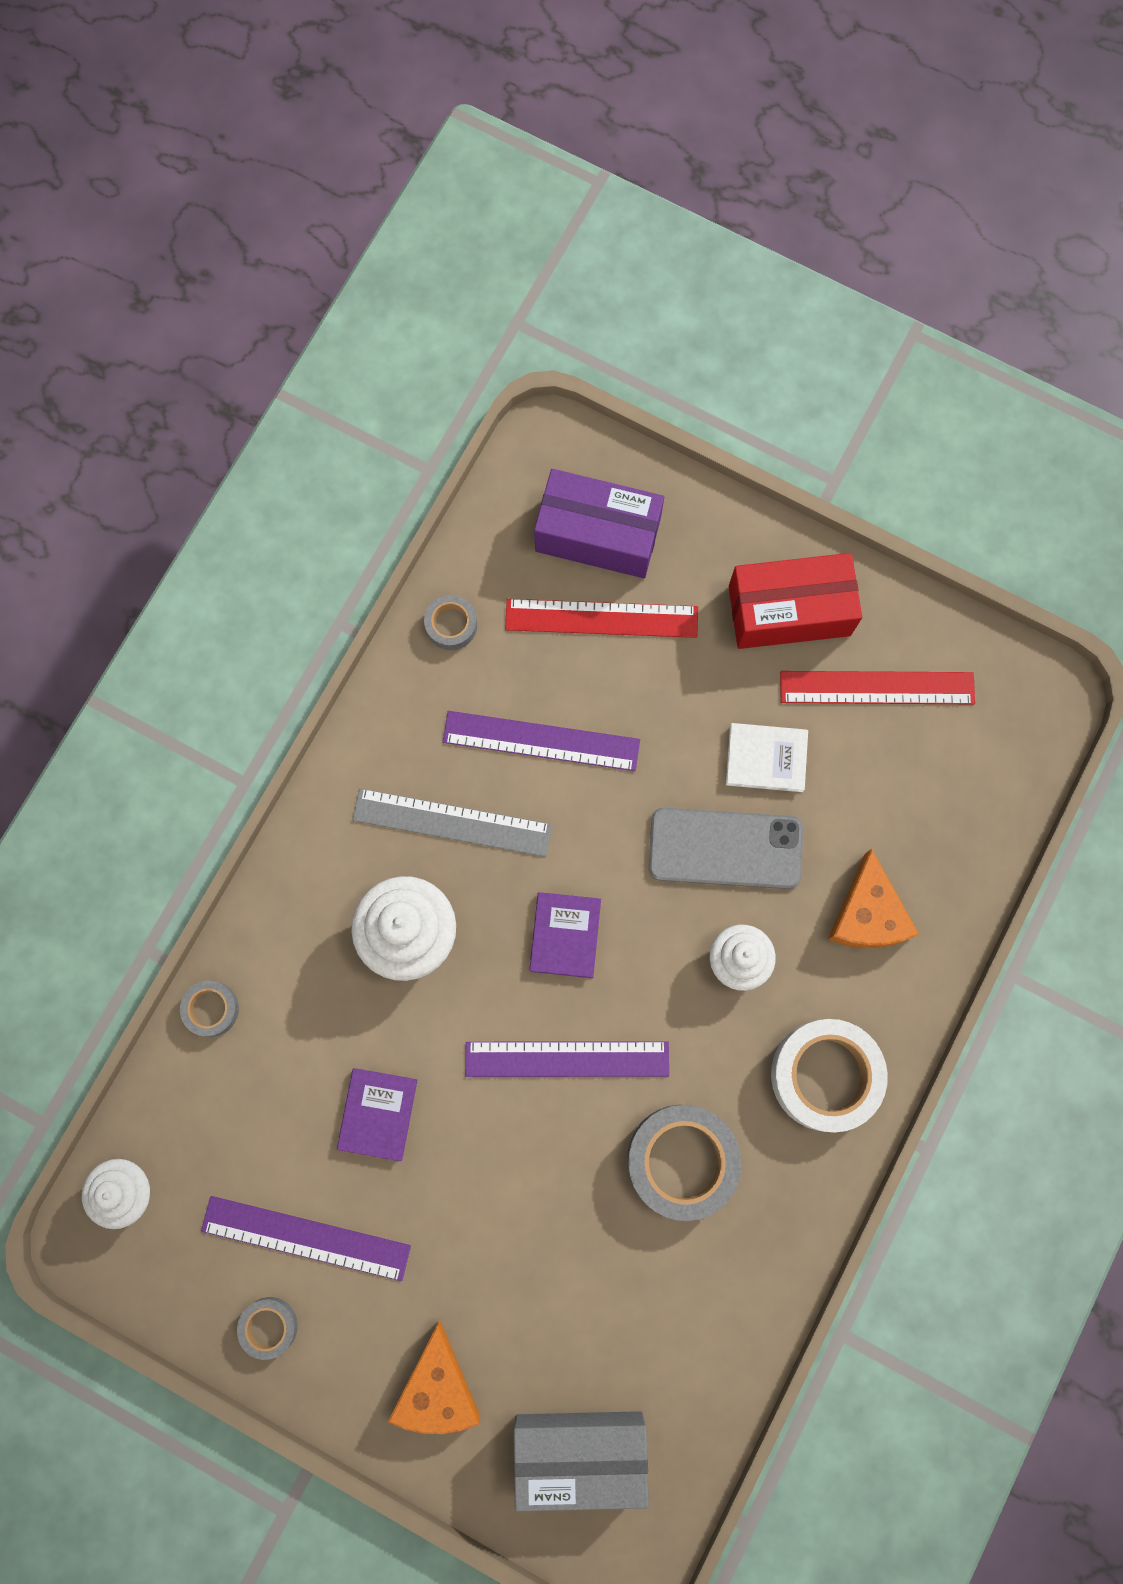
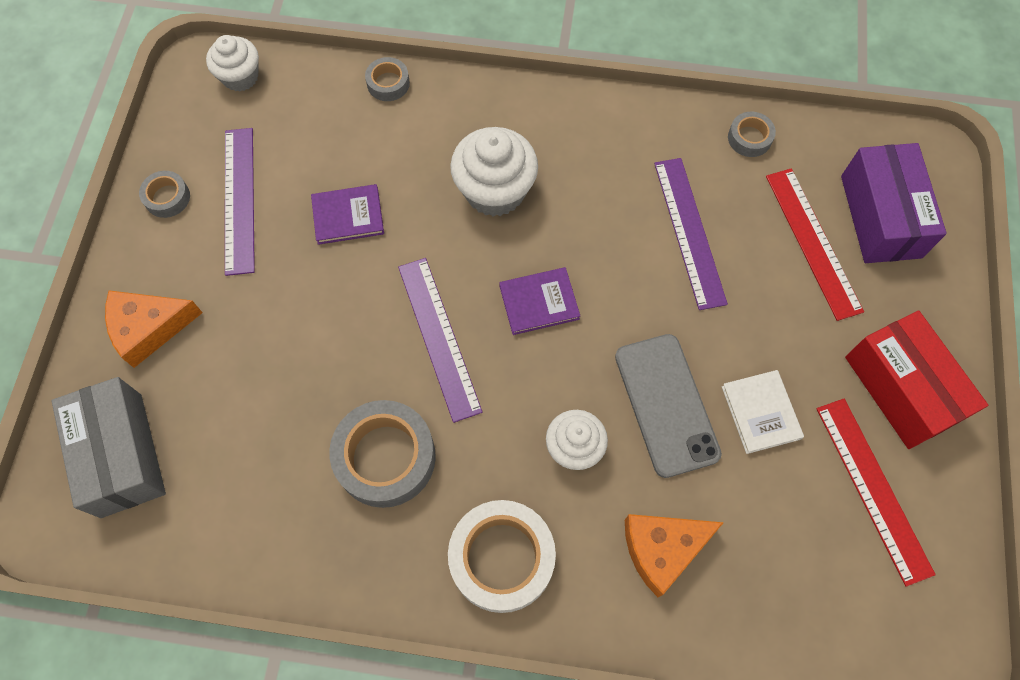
camera: 70 degrees right, 10 degrees down
grey ruler [352,788,552,857] -> none

